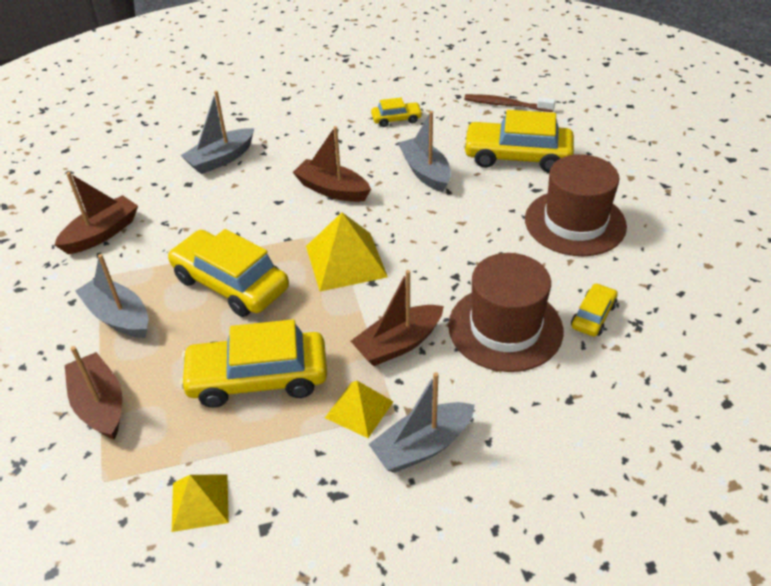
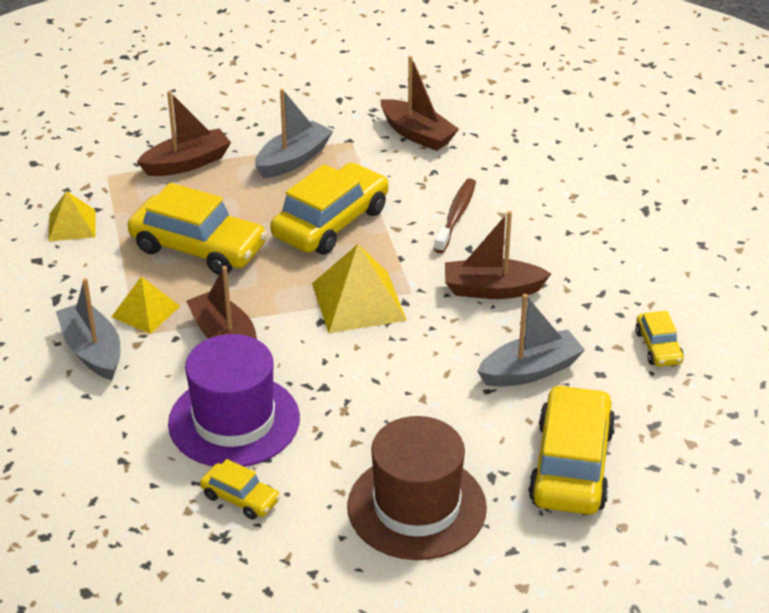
camera: 90 degrees right, 5 degrees down
yellow car [179,319,327,408] -> yellow car turned 120 degrees clockwise [128,183,268,275]
grey boat [180,91,254,174] -> none
brown boat [292,126,371,202] -> brown boat turned 120 degrees counterclockwise [445,211,551,299]
brown hat [448,253,563,372] -> purple hat [168,334,300,467]
brown toothbrush [464,94,556,112] -> brown toothbrush moved to [434,178,476,253]

